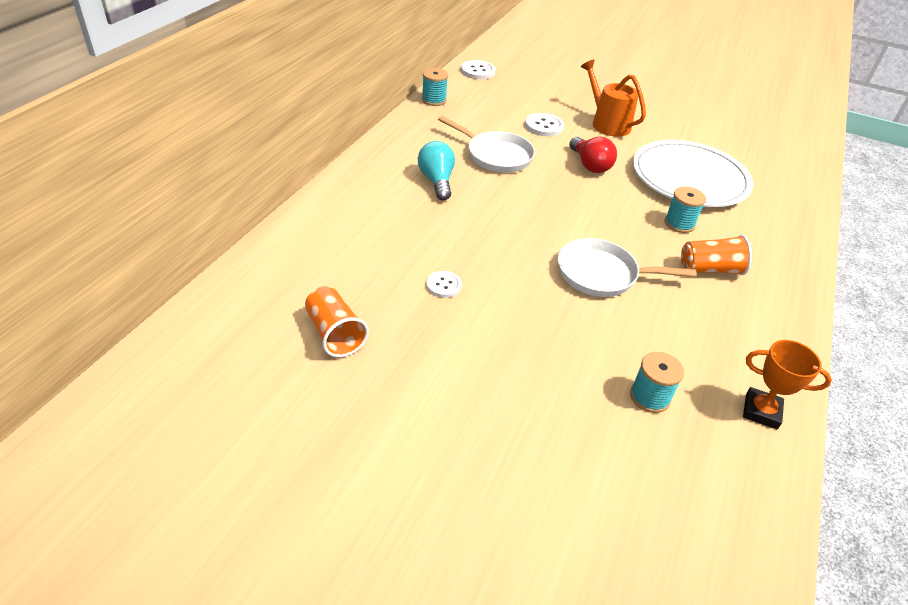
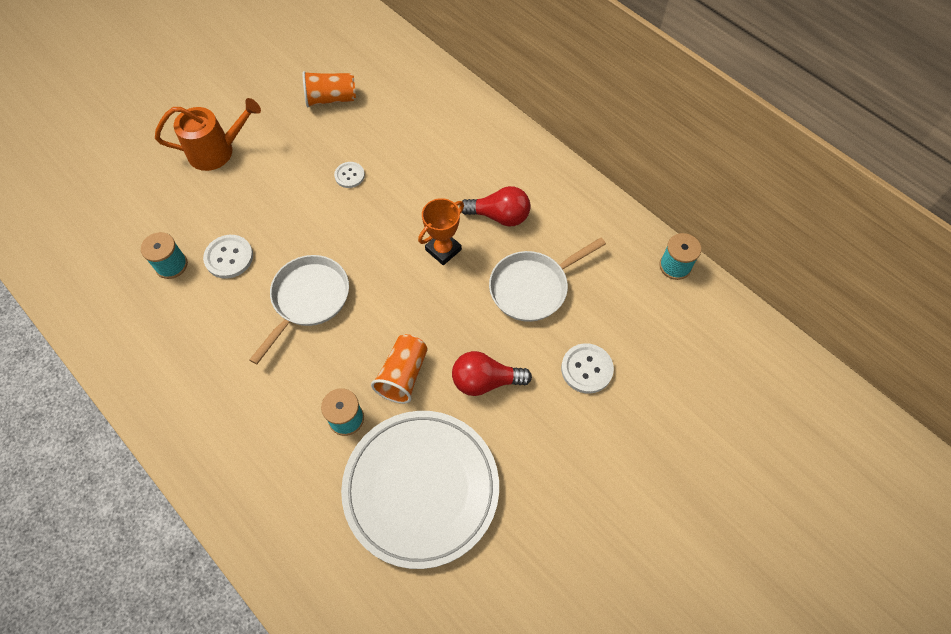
camera: 115 degrees right, 20 degrees up
turquoise light bulb [418,141,455,200] -> red light bulb [459,186,531,226]
white button [461,60,496,79] -> white button moved to [203,235,253,279]
orange watering can [581,60,646,137] -> orange watering can moved to [155,98,261,171]
orange cup [681,235,752,275] -> orange cup moved to [371,334,428,404]
orange trophy [743,340,832,429] -> orange trophy moved to [418,198,464,265]

